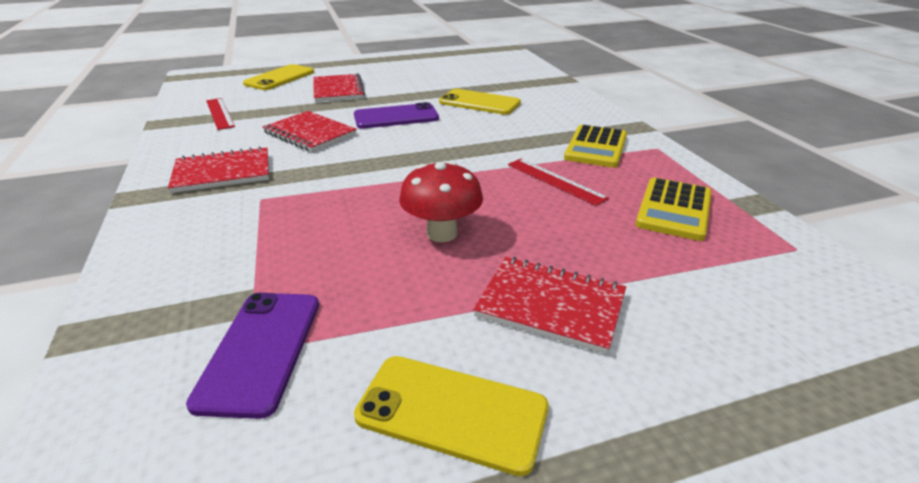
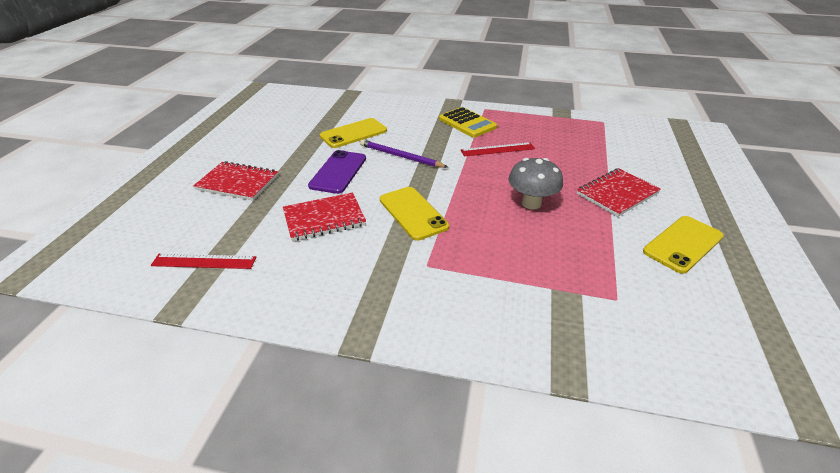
camera: 60 degrees left, 5 degrees up
red notebook [168,146,269,193] -> none
purple phone [186,293,319,419] -> none
yellow phone [243,64,314,90] -> yellow phone moved to [380,187,449,241]
red mushroom [399,161,483,242] -> grey mushroom [508,158,563,209]
yellow calculator [635,178,712,241] -> none
none -> purple pencil [360,140,448,168]

